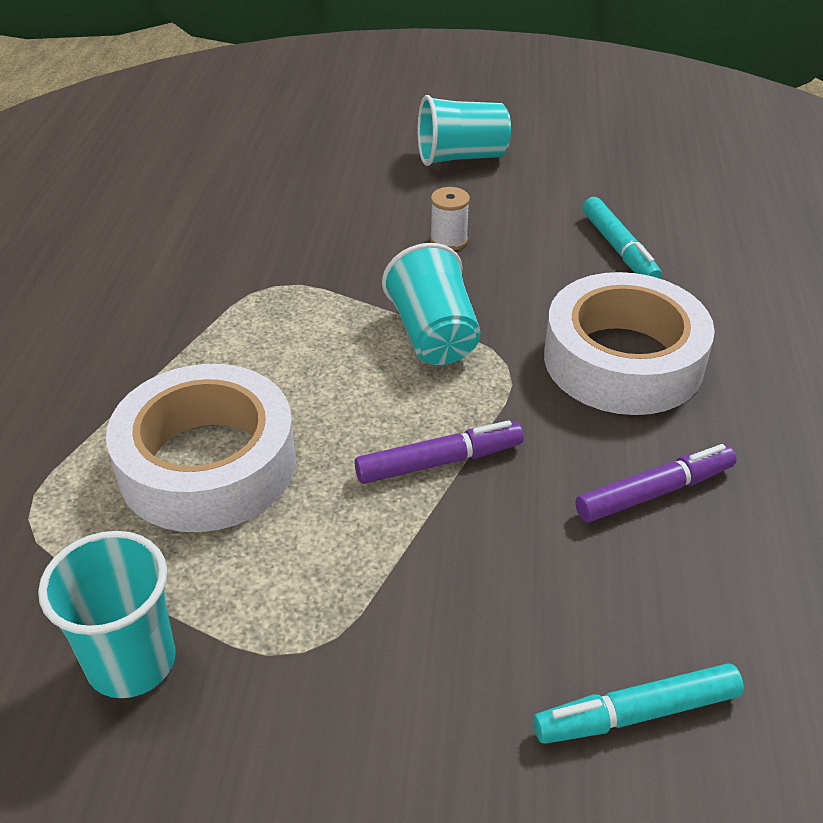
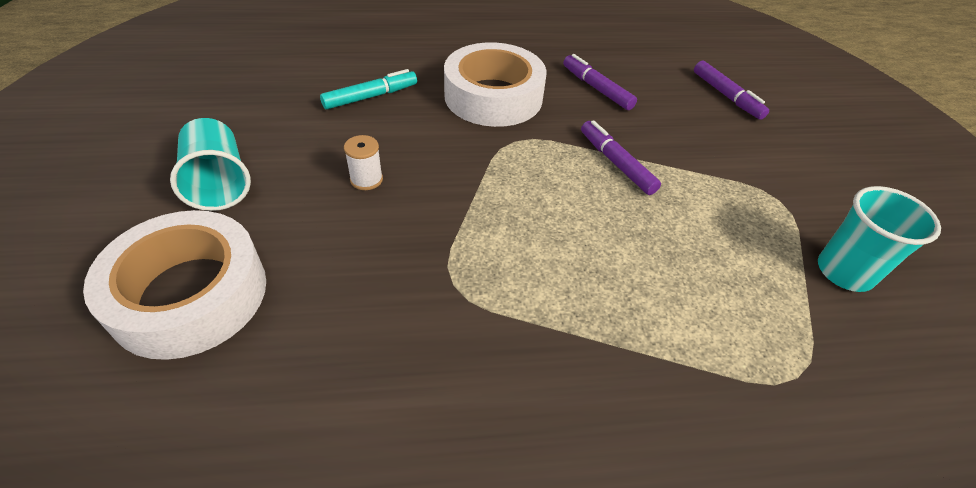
camera: 105 degrees left, 5 degrees up
white tape [106,364,296,532] -> white tape moved to [83,210,266,360]
turquoise cup [382,243,481,365] -> none
turquoise marker [533,664,744,744] -> purple marker [694,61,769,120]

